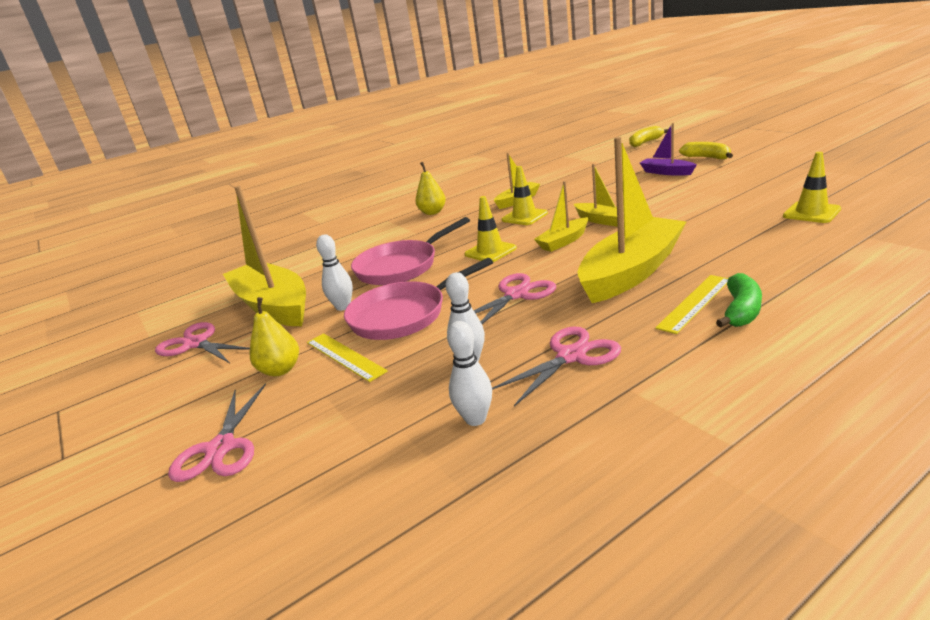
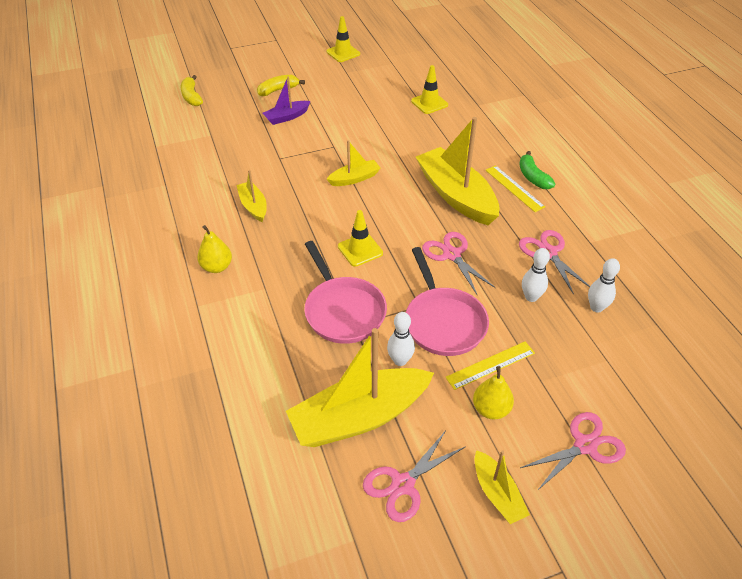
camera: 80 degrees left, 20 degrees up
pink scissors [168,384,266,482] -> pink scissors turned 45 degrees counterclockwise [520,412,626,491]
yellow traffic cone [502,166,548,225] -> yellow traffic cone moved to [326,16,360,62]
yellow boat [534,181,588,252] -> yellow boat moved to [475,450,530,524]
green banana [716,273,762,328] -> green banana turned 150 degrees counterclockwise [519,151,556,189]

